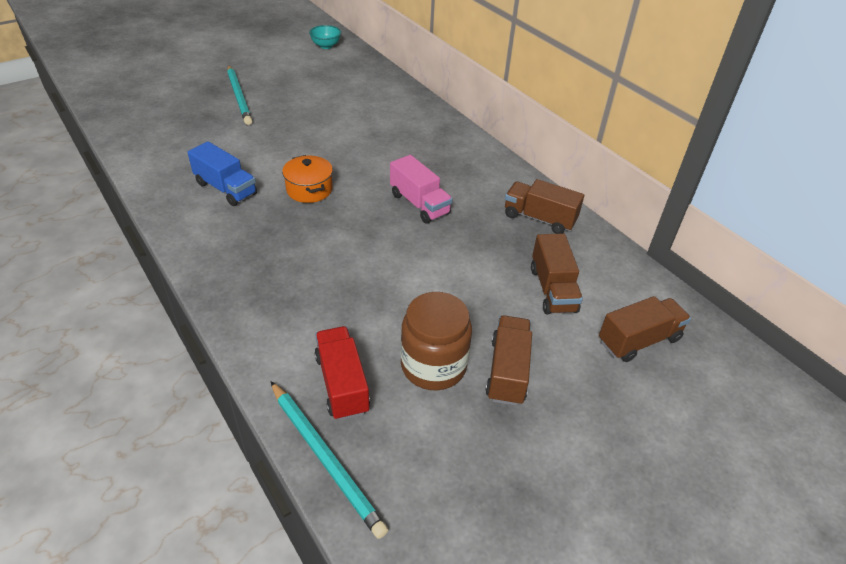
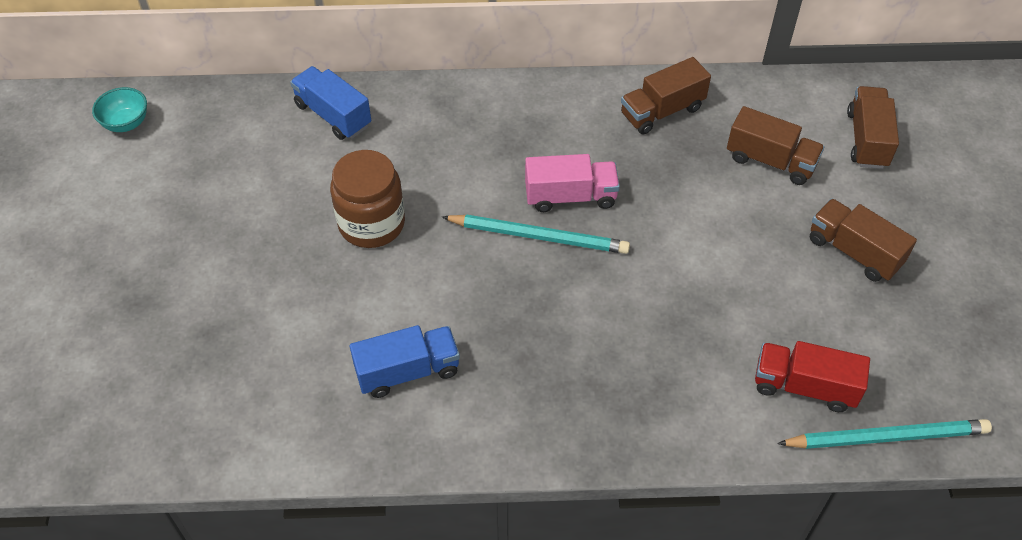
camera: 55 degrees left, 10 degrees up
turquoise pencil [227,65,252,125] -> turquoise pencil moved to [442,214,630,254]
orange pot [282,155,333,203] -> none
brown jar [401,292,472,390] -> brown jar moved to [330,150,405,248]
none -> blue truck [290,66,371,140]

